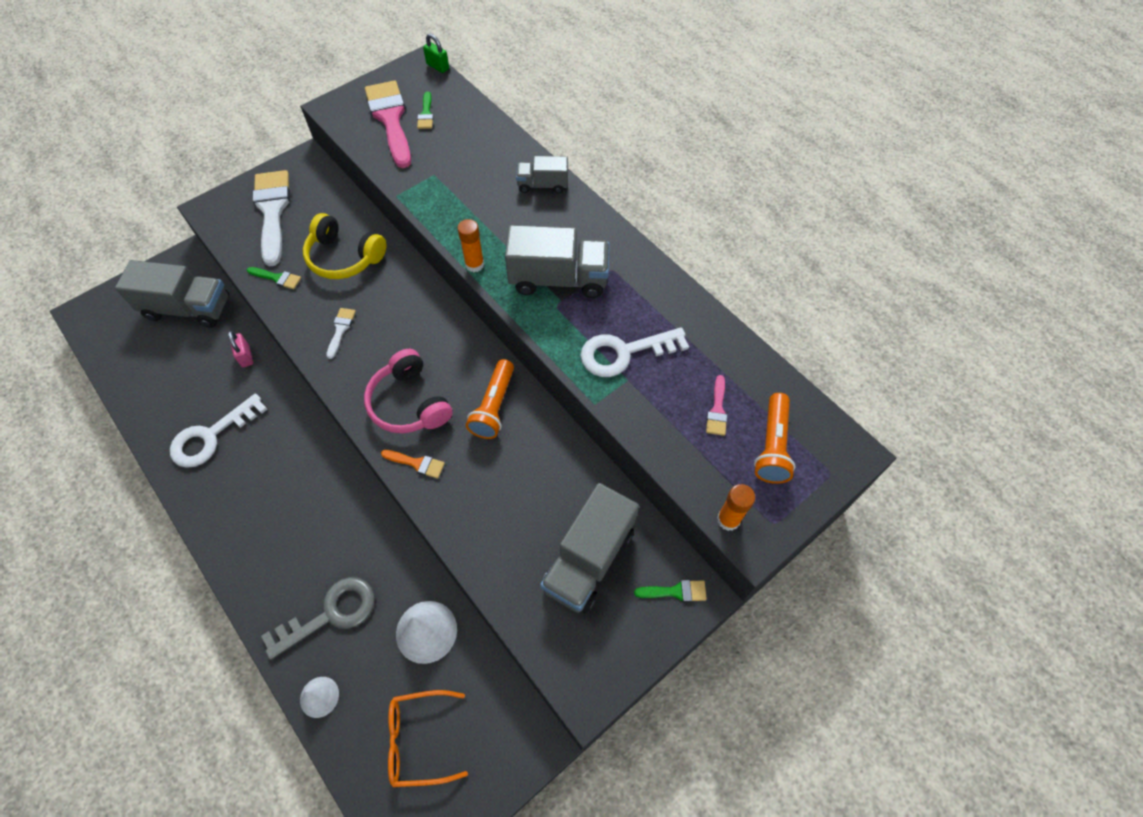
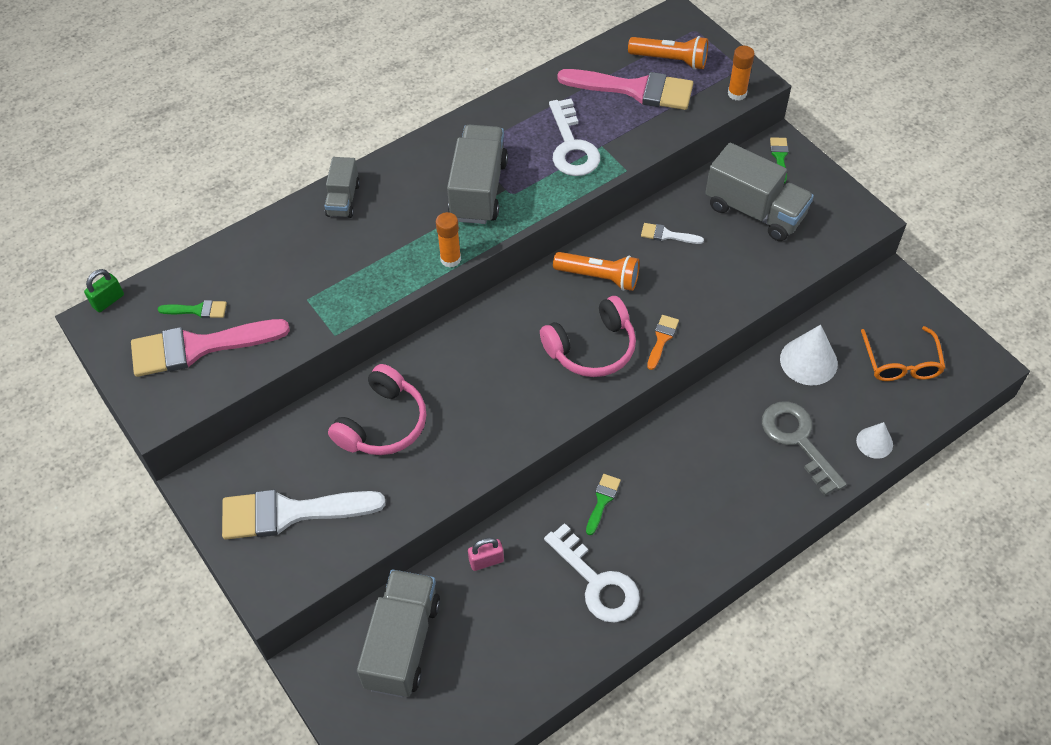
camera: 85 degrees left, 5 degrees down
green brush [247,267,301,289] -> green brush moved to [586,474,621,535]
yellow headphones [303,213,386,279] -> pink headphones [328,364,427,455]
white brush [326,308,356,359] -> white brush moved to [641,223,704,244]
pink brush [706,375,728,436] -> pink brush [557,69,693,110], size x2.25

